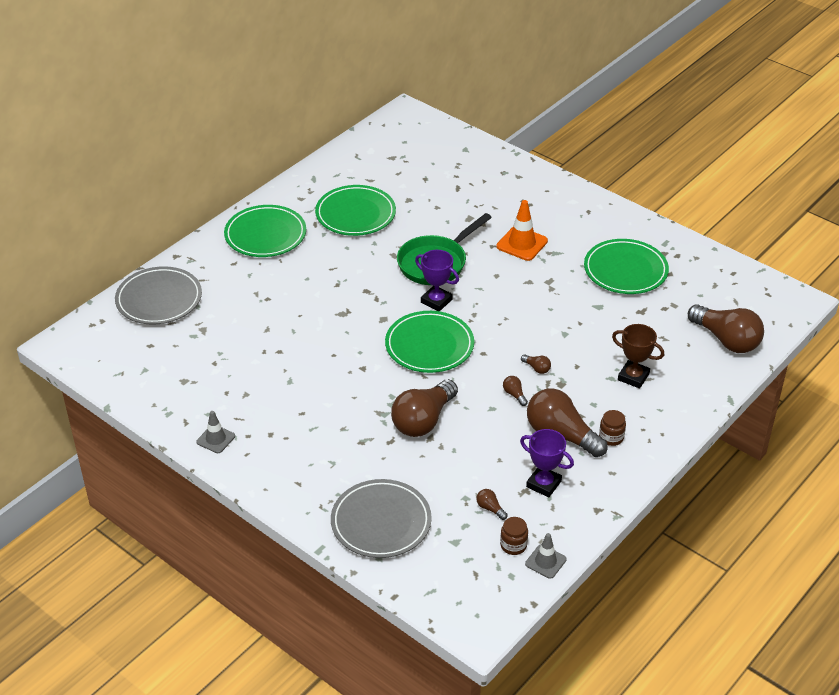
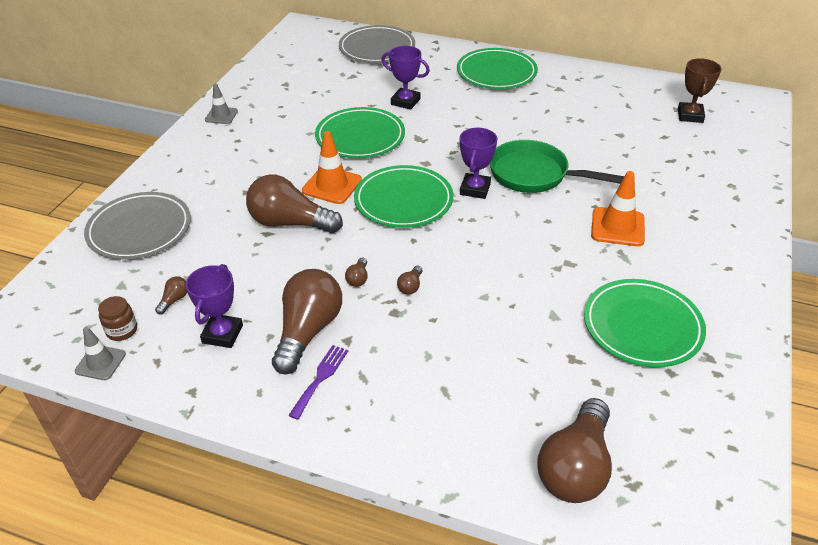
camera: 70 degrees right, 0 degrees up
green plate [315,185,396,236] -> green plate moved to [315,107,405,158]
brown light bulb [503,376,528,406] -> brown light bulb turned 150 degrees clockwise [345,257,368,287]
brown jar [599,410,626,446] -> purple fork [288,345,348,420]
brown trophy [612,324,664,388] -> brown trophy moved to [678,58,721,123]
none -> orange traffic cone [302,131,362,204]
none -> purple trophy [381,46,430,110]

